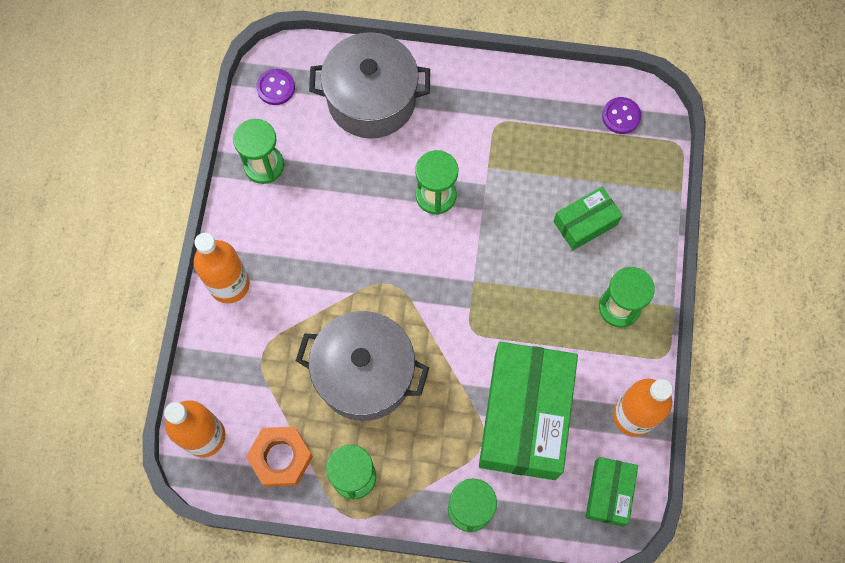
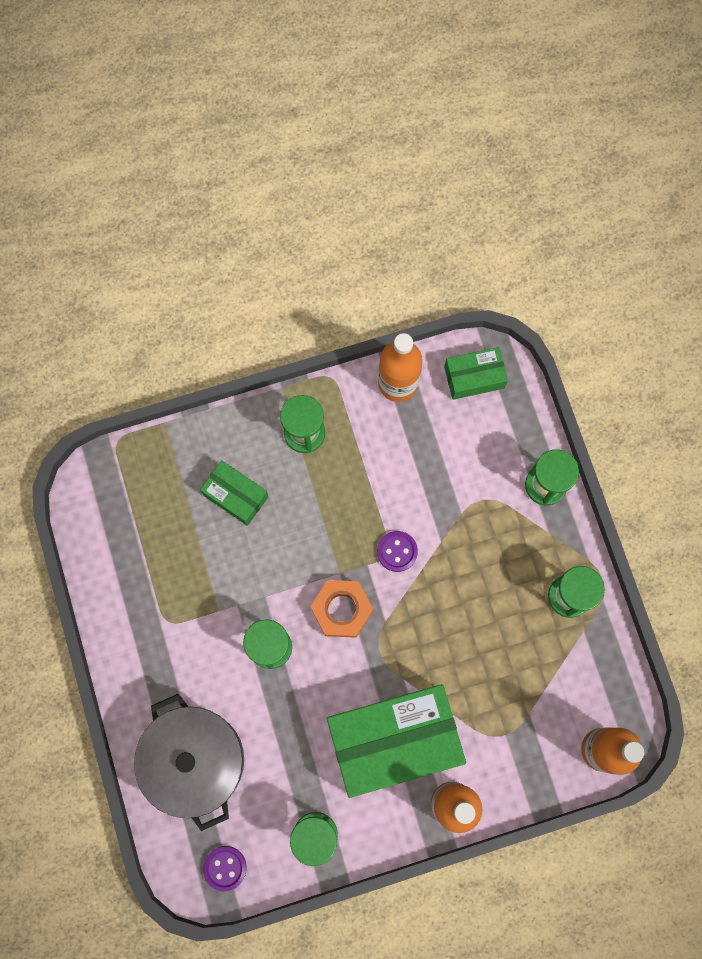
camera: 115 degrees left, 5 degrees up
orange nut [246,426,313,487] -> orange nut moved to [310,580,373,638]
grey pot [296,311,429,421] -> none
green box [479,342,578,480] -> green box moved to [327,684,466,798]
purple button [602,97,641,134] -> purple button moved to [377,531,418,572]

